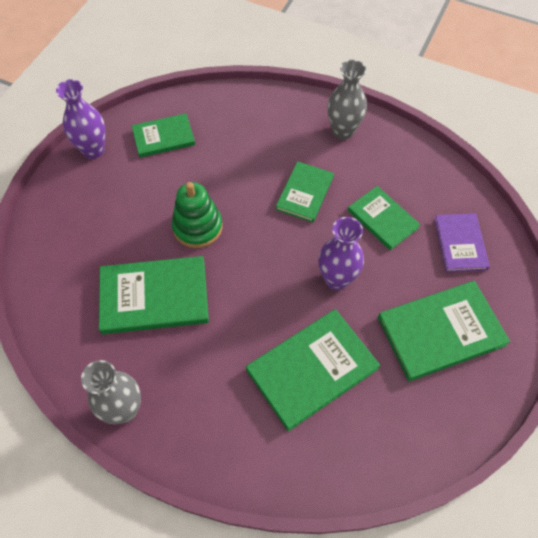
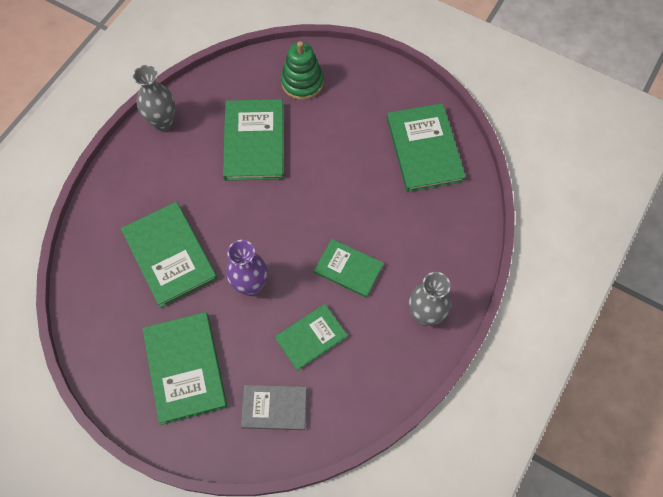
camera: 95 degrees right, 5 degrees up
purple vase [56,79,106,159] -> none
green book [132,113,195,158] -> green book [387,103,466,192], size x1.60
green stacking toy [172,182,222,248] -> green stacking toy moved to [281,41,324,100]
purple book [434,213,490,272] -> grey book [241,385,307,430]

